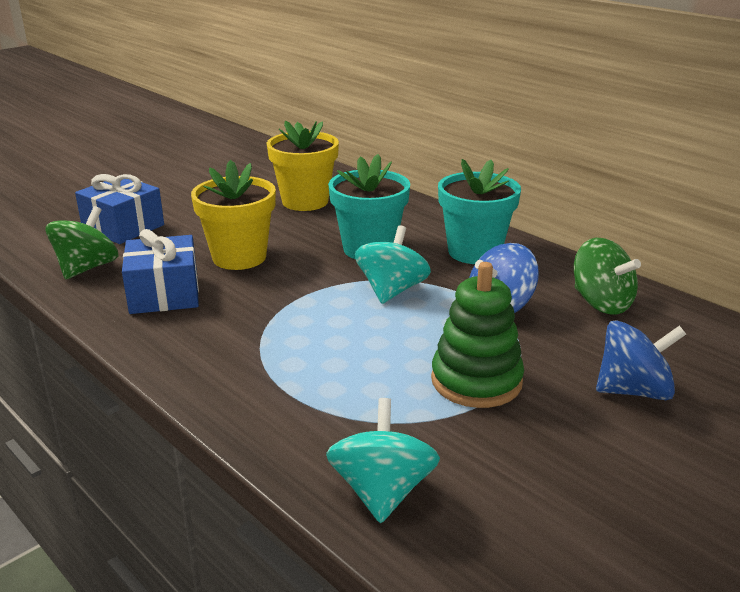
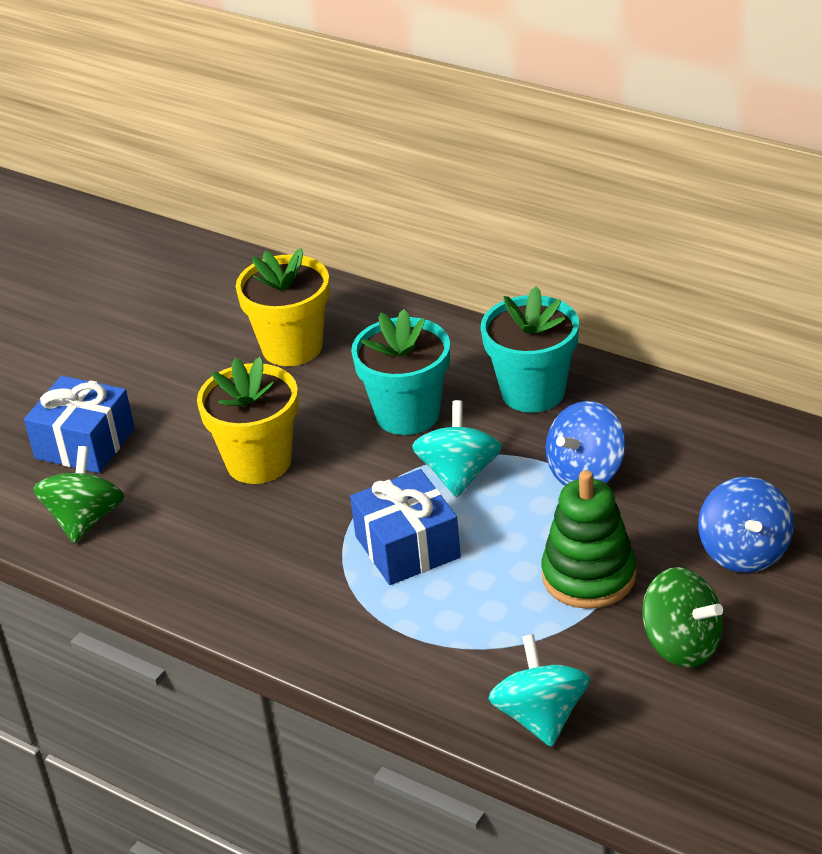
camera: 10 degrees left, 10 degrees up
blue gift [122,229,199,314] -> blue gift moved to [350,469,461,585]
green spinning top [574,238,641,314] -> green spinning top moved to [643,567,723,668]
blue spinning top [596,320,686,400] -> blue spinning top turned 105 degrees clockwise [698,477,794,573]

